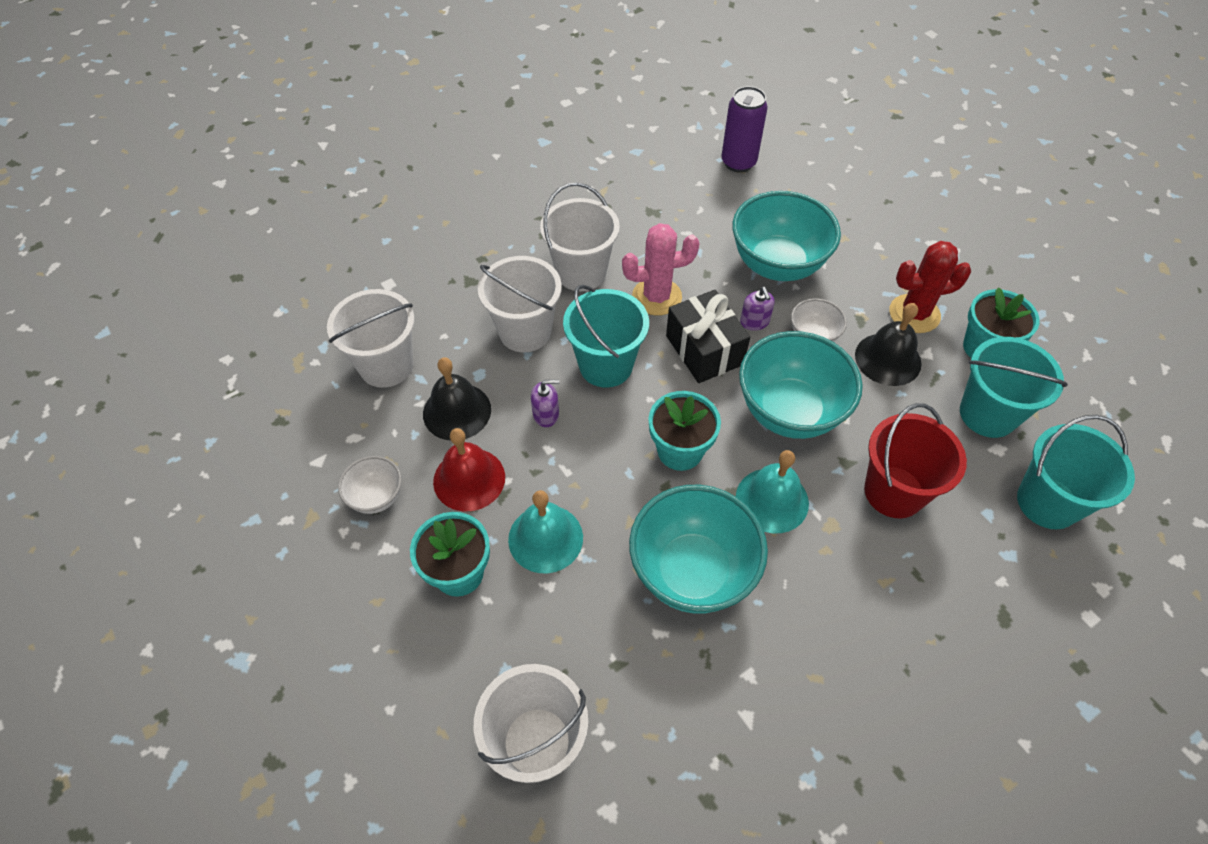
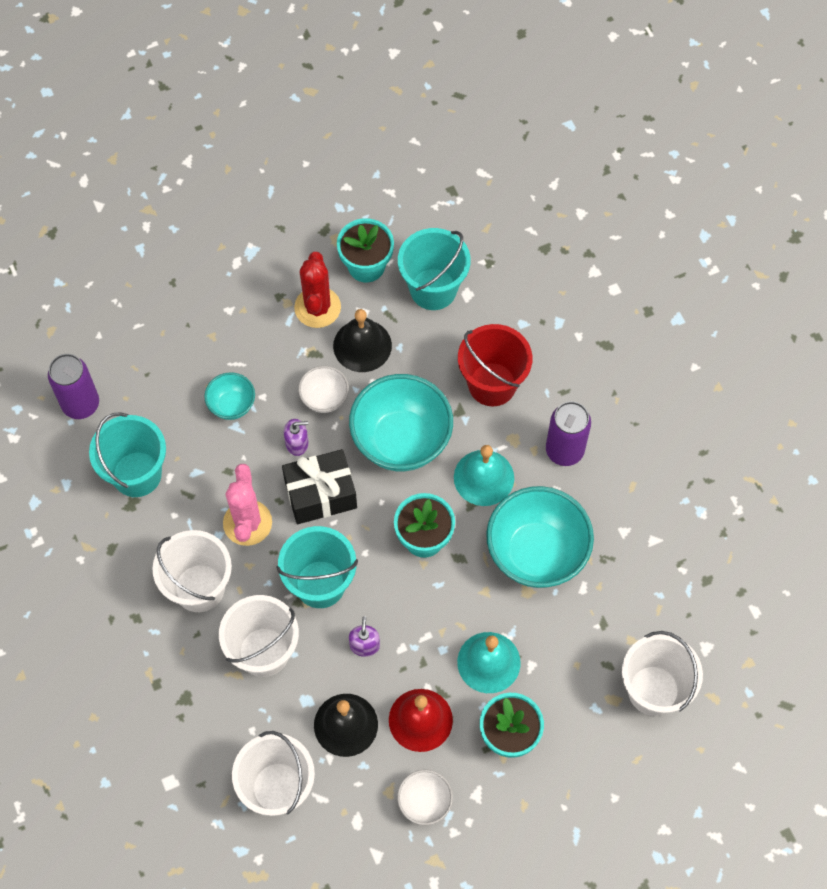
camera: 80 degrees left, 10 degrees up
turquoise bowl [732,191,841,281] -> turquoise bowl [204,372,255,420], size x0.50
turquoise bucket [1017,415,1135,529] -> turquoise bucket moved to [89,412,166,497]
none -> purple can [546,401,591,466]

